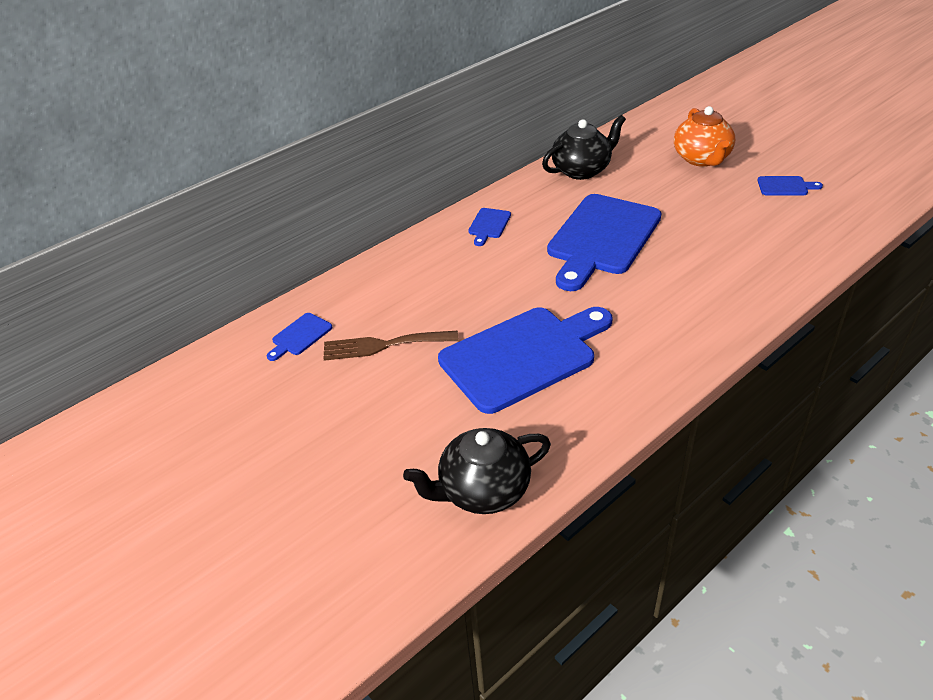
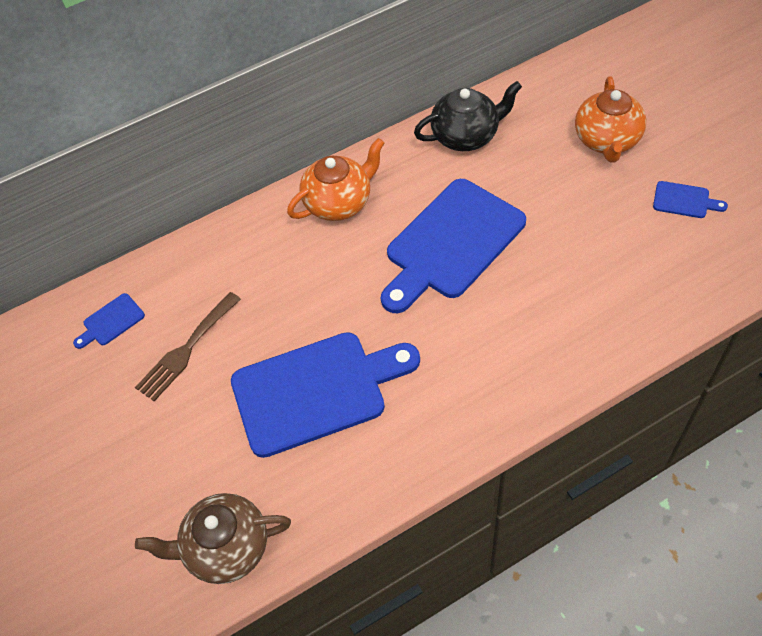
camera: 15 degrees right, 15 degrees up
brown fork [323,331,459,361] -> brown fork turned 60 degrees counterclockwise [135,292,241,401]
black teapot [403,428,551,514] -> brown teapot [135,493,291,584]
blue cutting board [468,208,511,246] -> orange teapot [287,138,384,221]

